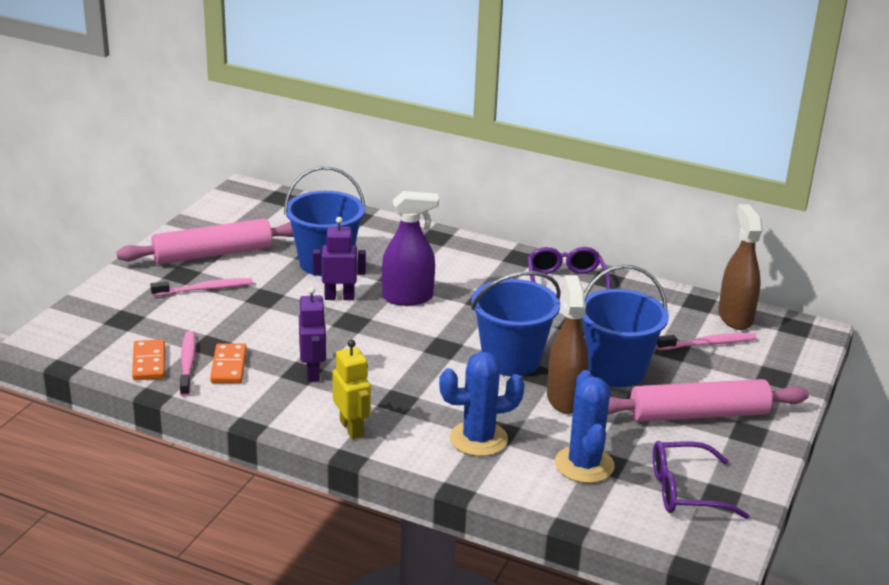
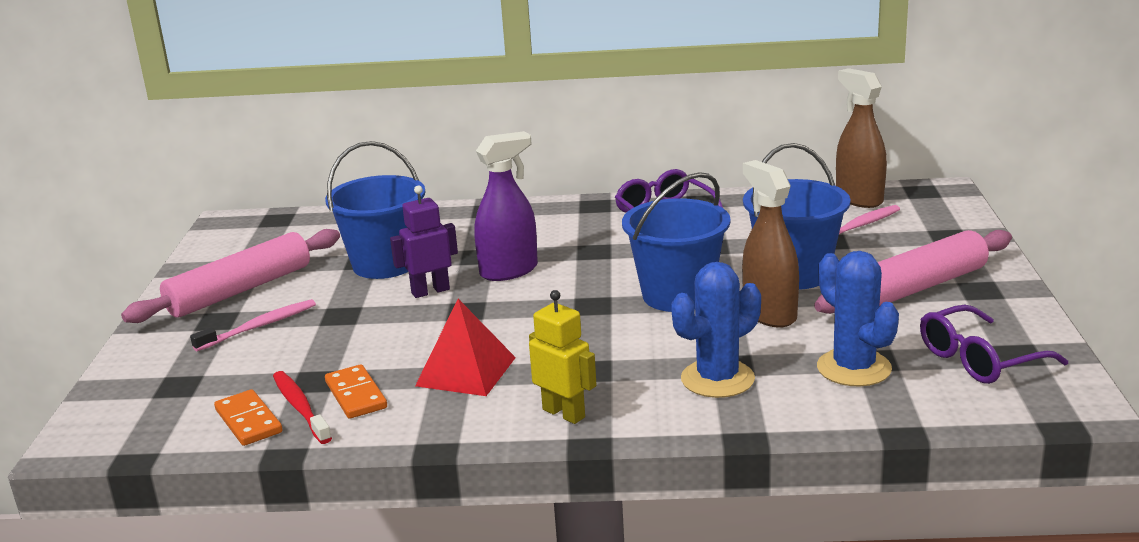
camera: 20 degrees left, 5 degrees down
pink toothbrush [180,331,196,397] -> red toothbrush [273,371,332,444]
purple robot [299,287,327,382] -> red pyramid [415,299,516,396]

